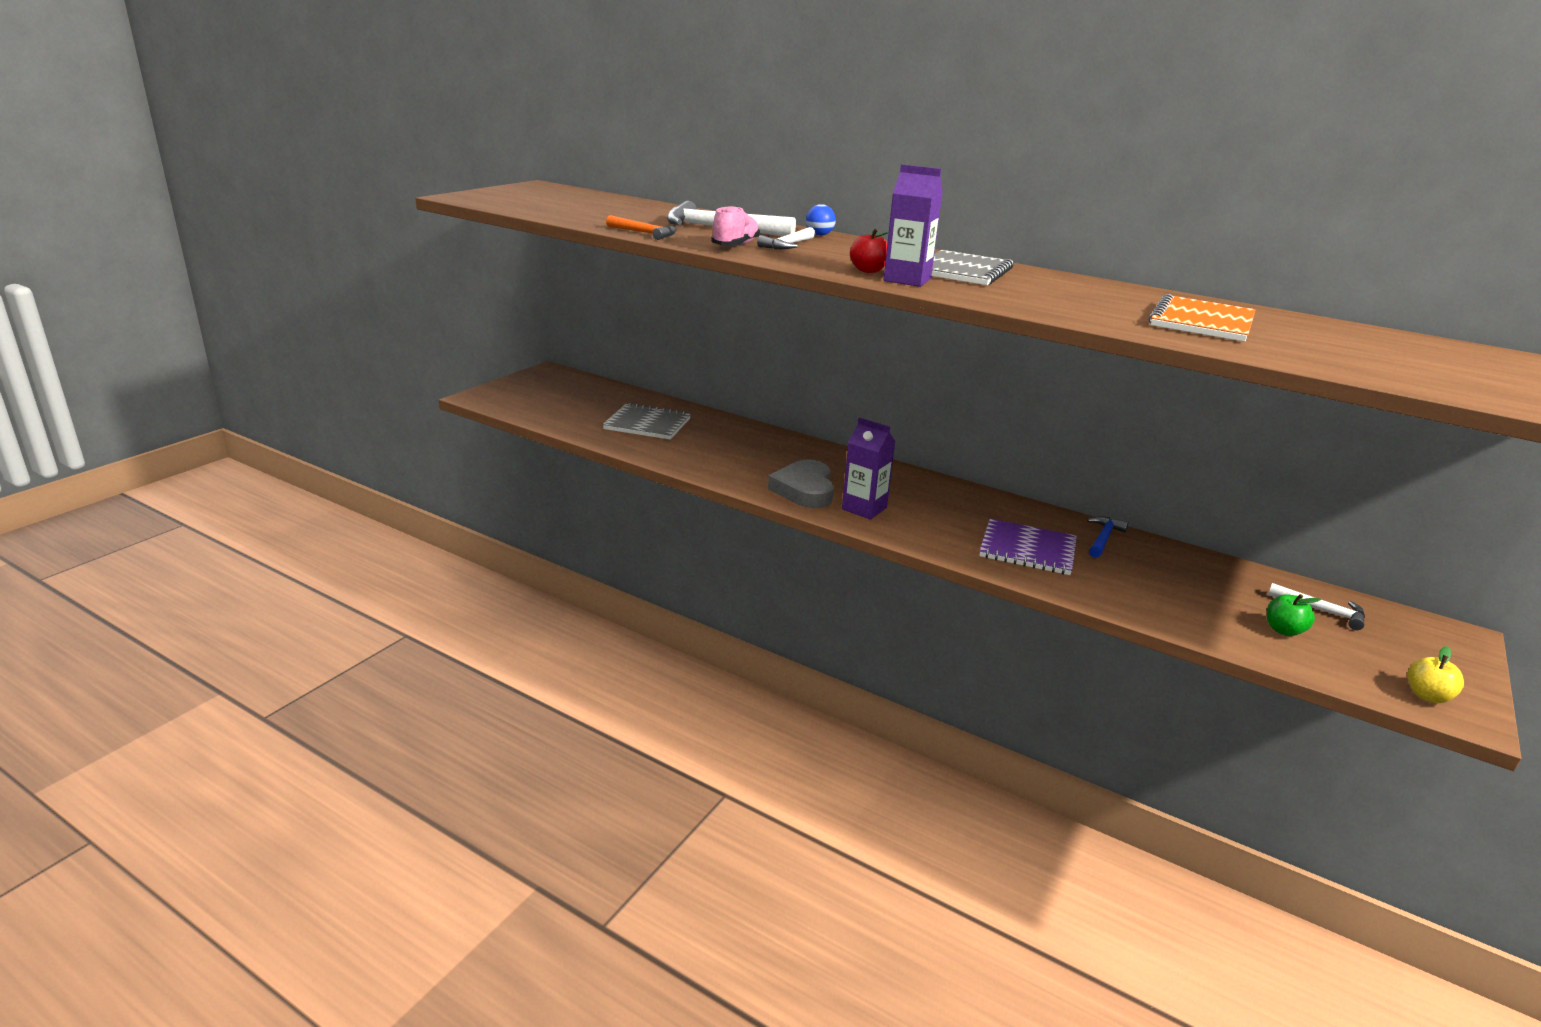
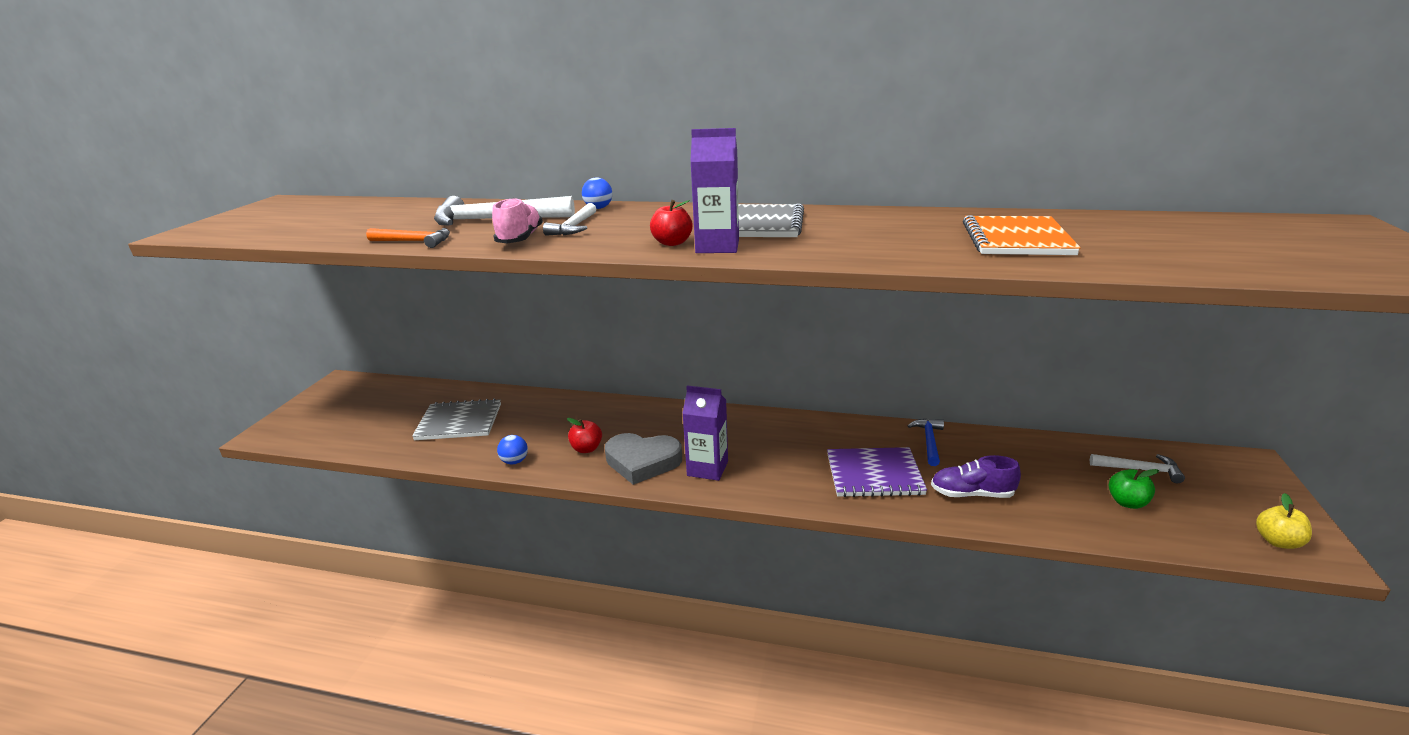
camera: 15 degrees left, 0 degrees up
grey heart [768,459,834,508] -> grey heart turned 60 degrees counterclockwise [605,433,682,485]
none -> blue ball [497,435,528,464]
none -> red apple [567,418,602,453]
none -> purple shoe [931,455,1021,498]

